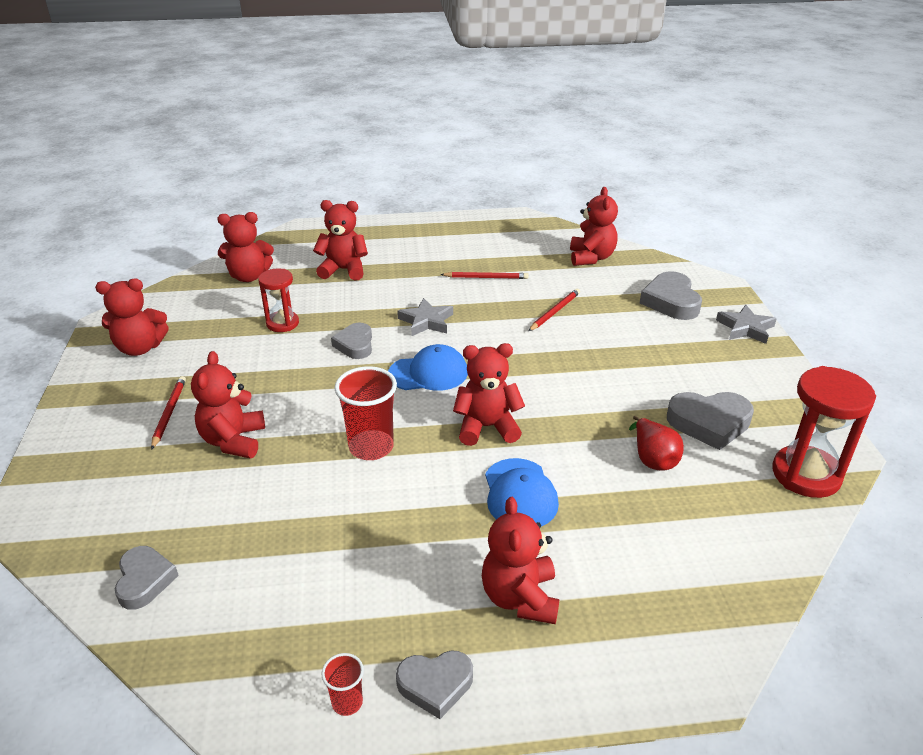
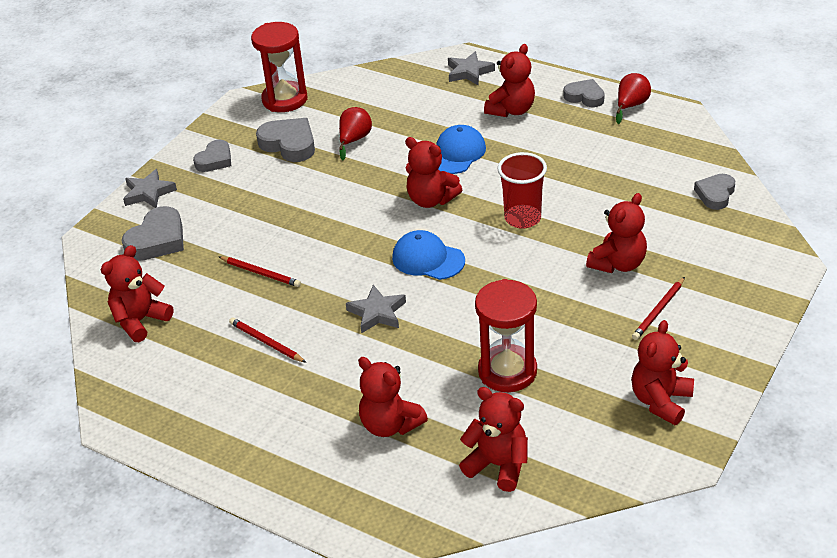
camera: 140 degrees left, 5 degrees up
red teddy bear [95,279,169,356] -> red teddy bear turned 90 degrees counterclockwise [631,320,694,425]
red hourglass [258,269,299,332] -> red hourglass [475,279,537,392], size x1.61
red cup [322,653,364,716] -> red pear [616,73,651,124]
grey heart [331,323,372,359] -> grey heart moved to [193,140,231,172]
red pencil [528,289,580,331] -> red pencil turned 135 degrees counterclockwise [219,256,301,287]
none -> grey star [448,51,495,85]

